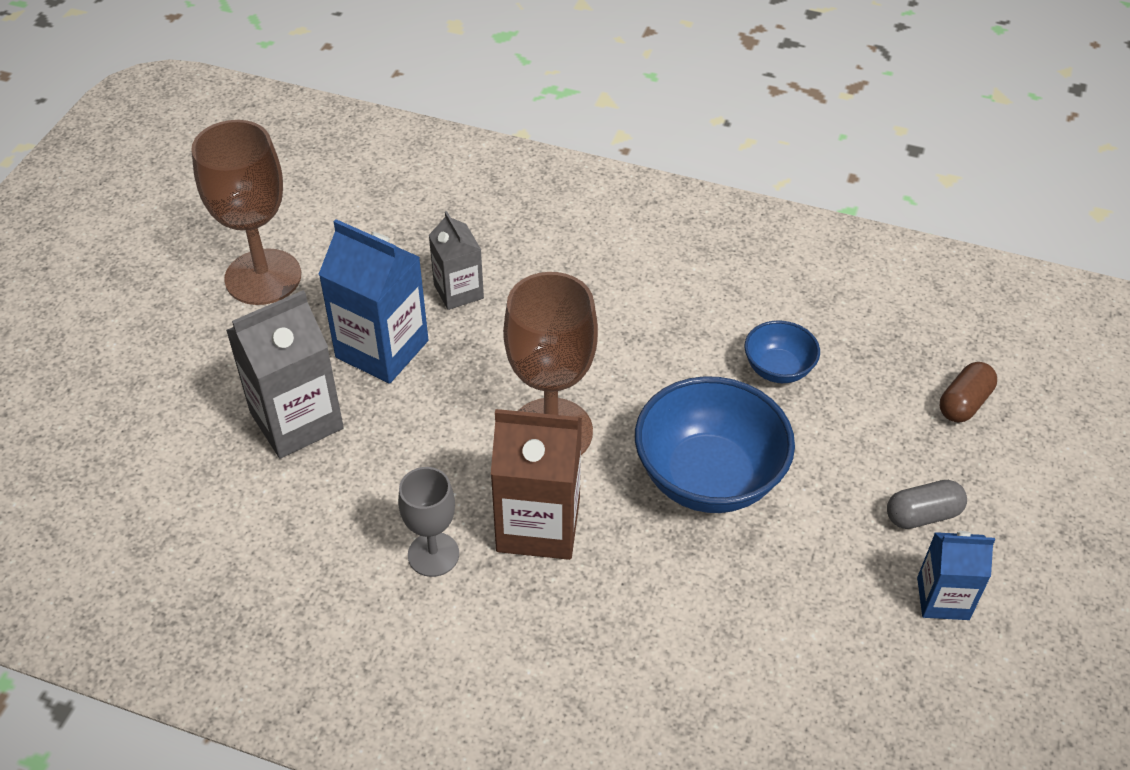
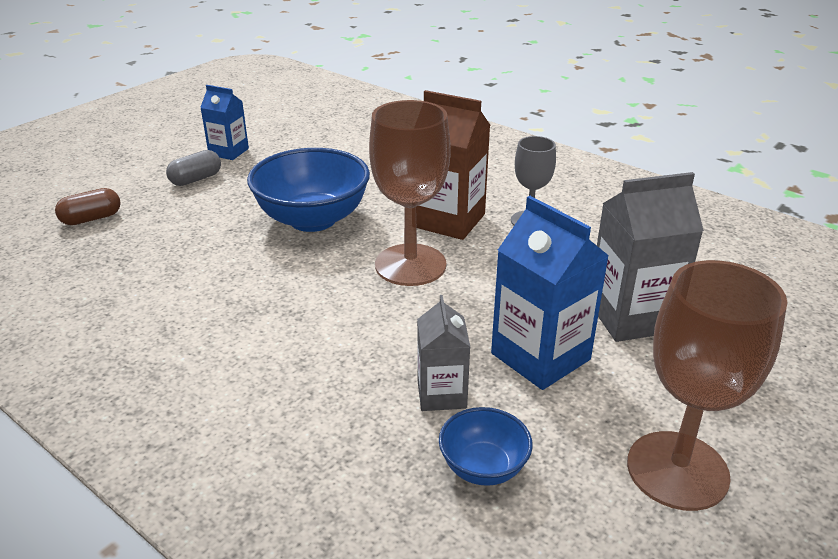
camera: 160 degrees left, 15 degrees down
blue bowl [744,320,820,383] -> blue bowl moved to [439,407,533,486]
grey capsule [887,480,967,529] -> grey capsule turned 45 degrees counterclockwise [166,150,221,186]

